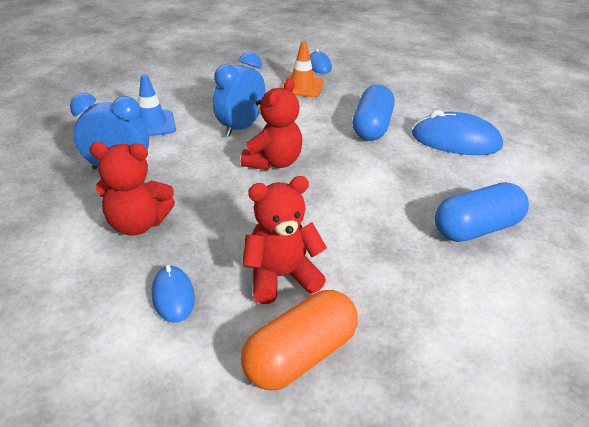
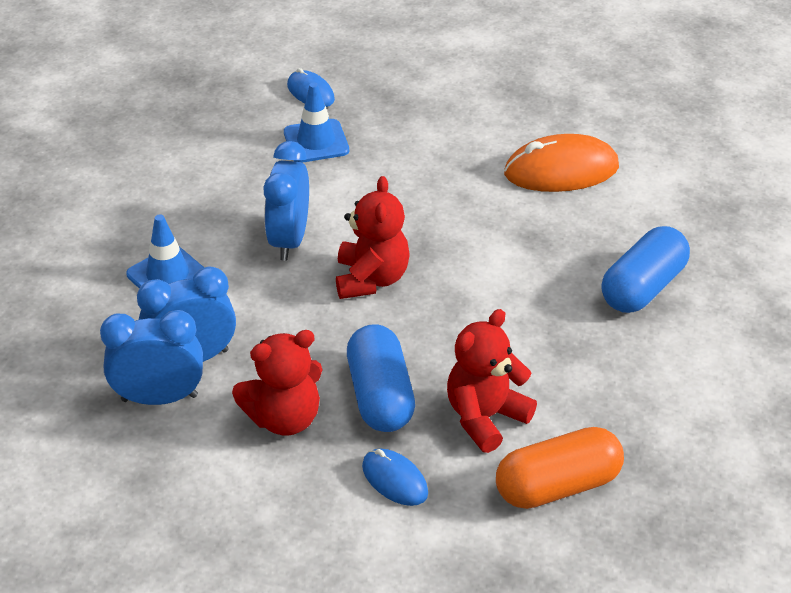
camera: 25 degrees left, 5 degrees up
orange capsule [241,290,358,391] -> orange capsule turned 45 degrees clockwise [496,427,624,509]
orange traffic cone [281,41,324,97] -> blue traffic cone [284,83,349,163]
blue capsule [353,85,395,141] -> blue capsule moved to [347,325,415,432]
blue mouse [412,110,503,155] -> orange mouse [504,134,619,192]
none -> blue clock [100,310,203,405]

